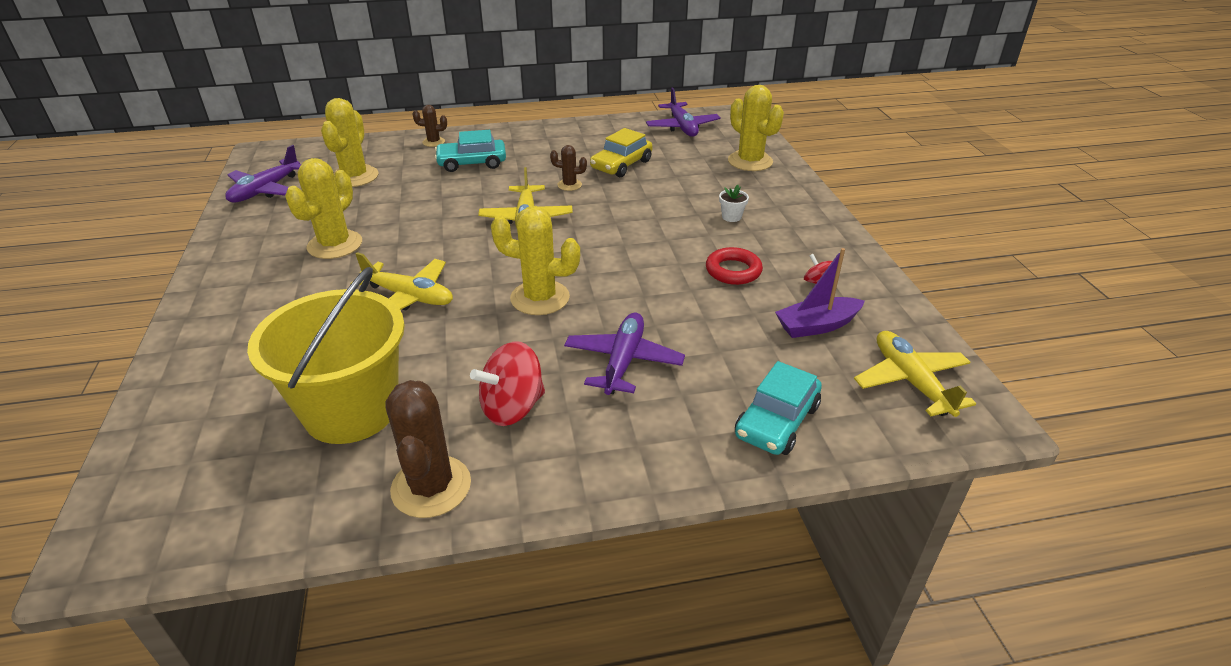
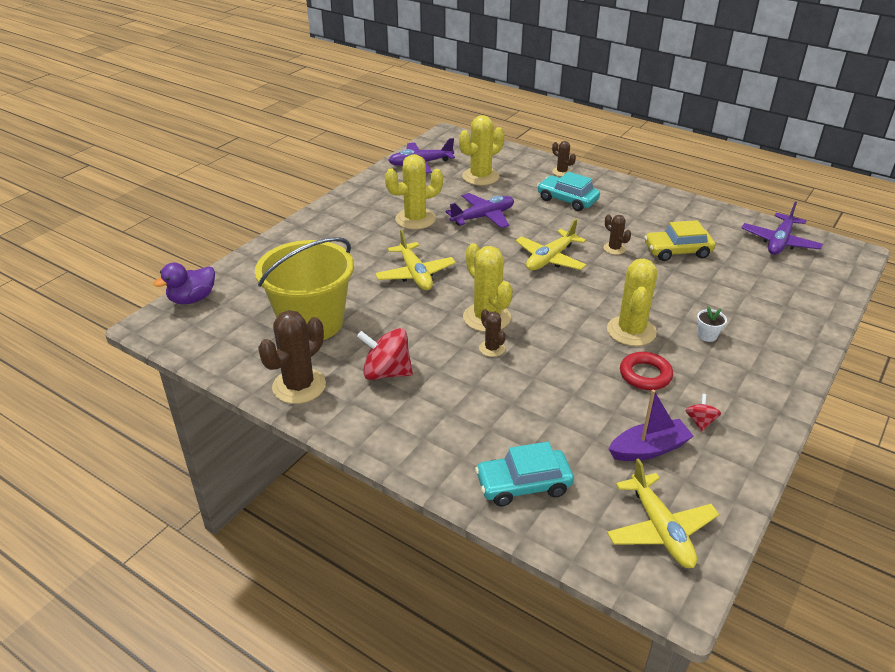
camera: 45 degrees right, 0 degrees up
purple plane [564,312,685,395] -> purple plane moved to [445,193,514,228]
yellow cactus [728,85,784,171] -> yellow cactus moved to [607,259,658,346]
purple boat [775,248,865,338] -> purple boat turned 135 degrees clockwise [609,390,693,461]
yellow plane [854,331,976,417] -> yellow plane turned 135 degrees clockwise [607,458,719,568]
none -> purple duck [153,262,215,304]
none -> brown cactus [479,309,506,357]

